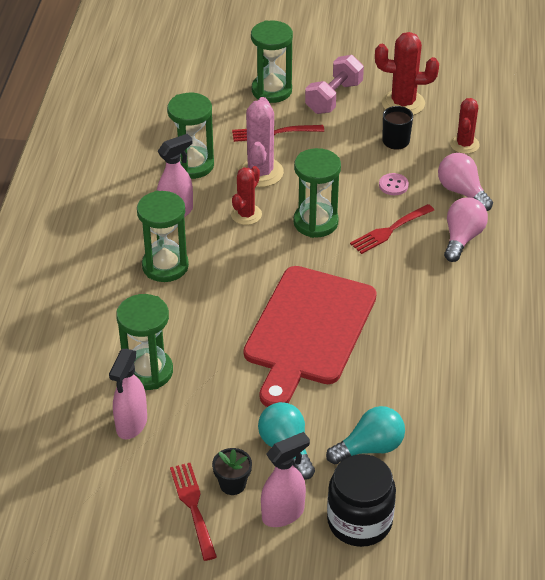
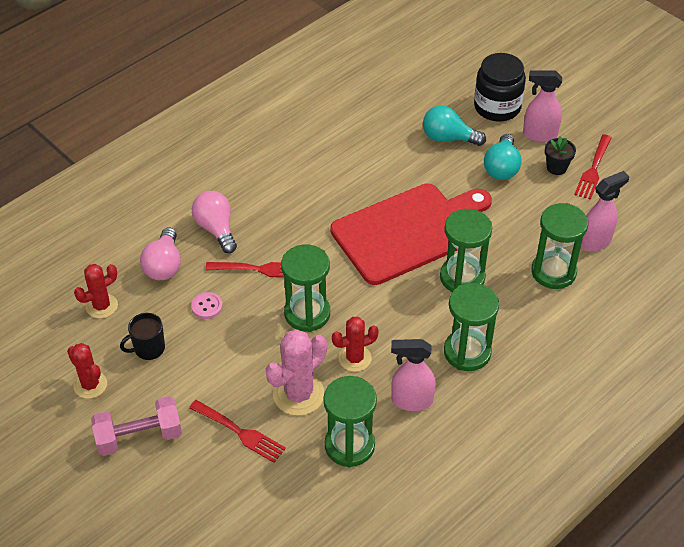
camera: 140 degrees left, 5 degrees up
green hourglass [251,20,293,103] -> green hourglass moved to [440,209,492,292]
red cactus [375,32,439,115] -> red cactus [67,343,107,399], size x0.66
pink light bulb [444,197,488,262] -> pink light bulb turned 90 degrees clockwise [192,191,237,253]

